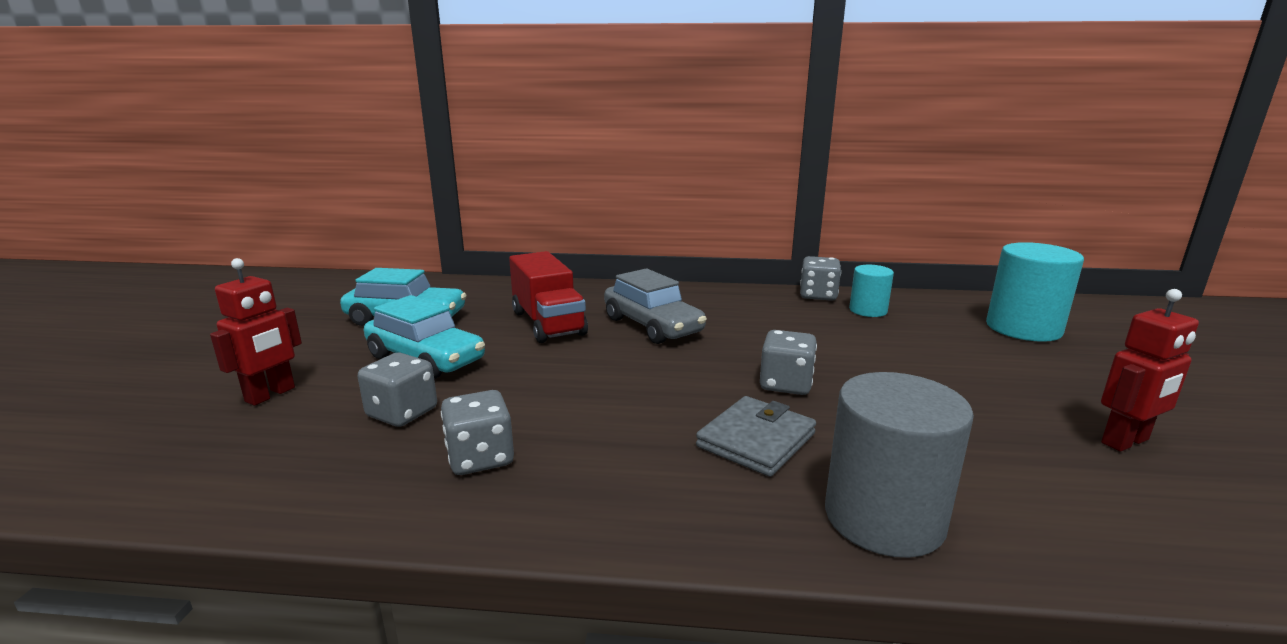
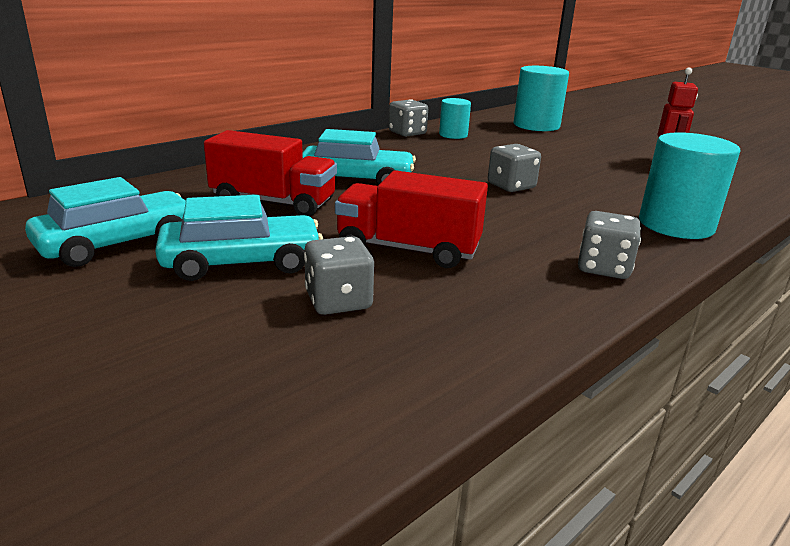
camera: 50 degrees left, 5 degrees up
red robot [210,258,302,406] -> none
grey dice [441,390,514,475] -> grey dice moved to [578,211,641,279]
grey car [604,268,707,344] -> turquoise car [303,129,416,185]
grey wallet [696,396,816,477] -> none
grey cylinder [825,372,974,558] -> turquoise cylinder [639,132,740,239]
none -> red truck [335,170,488,268]

